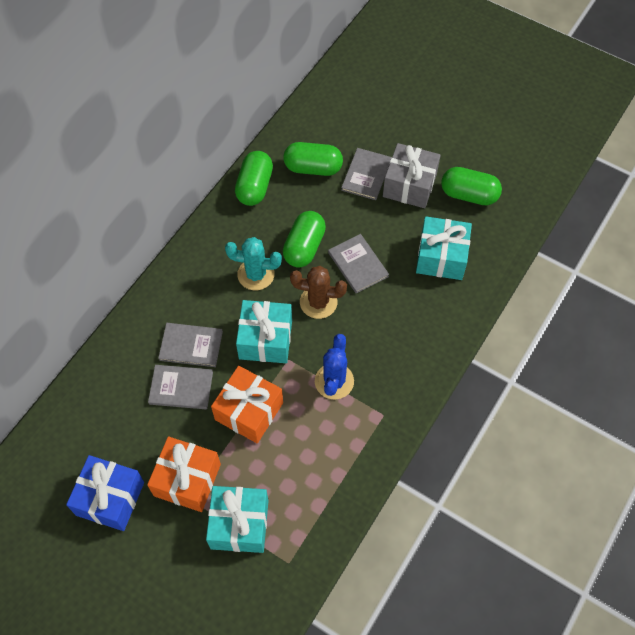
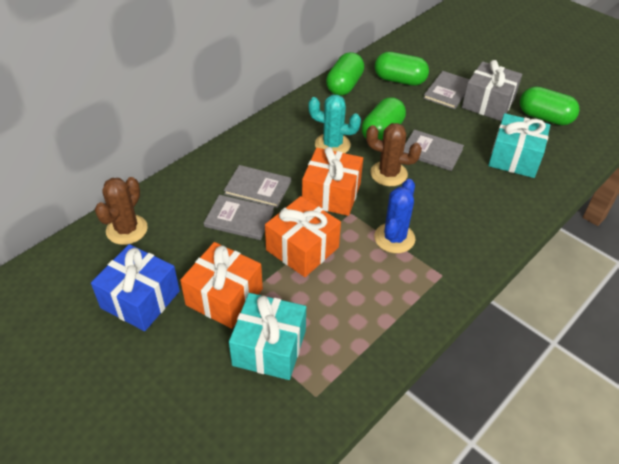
camera: 10 degrees right, 15 degrees down
turquoise gift [236,300,292,363] -> orange gift [302,147,363,216]
grey book [328,234,389,294] -> grey book turned 45 degrees counterclockwise [404,130,464,171]
none -> brown cactus [95,177,148,245]

